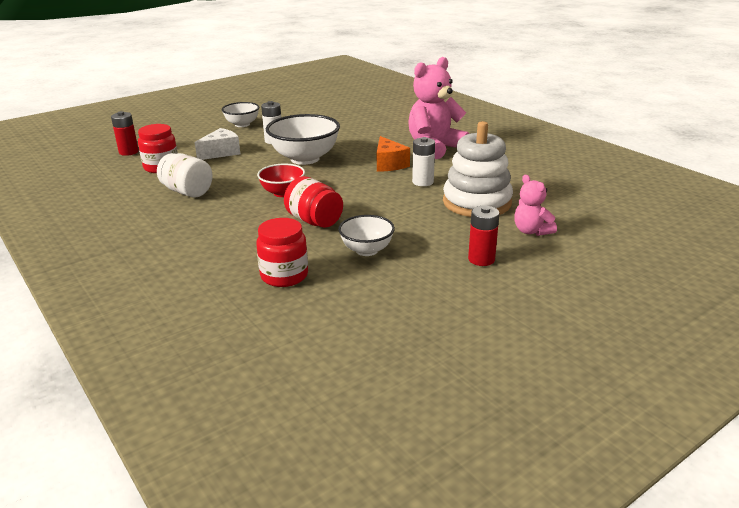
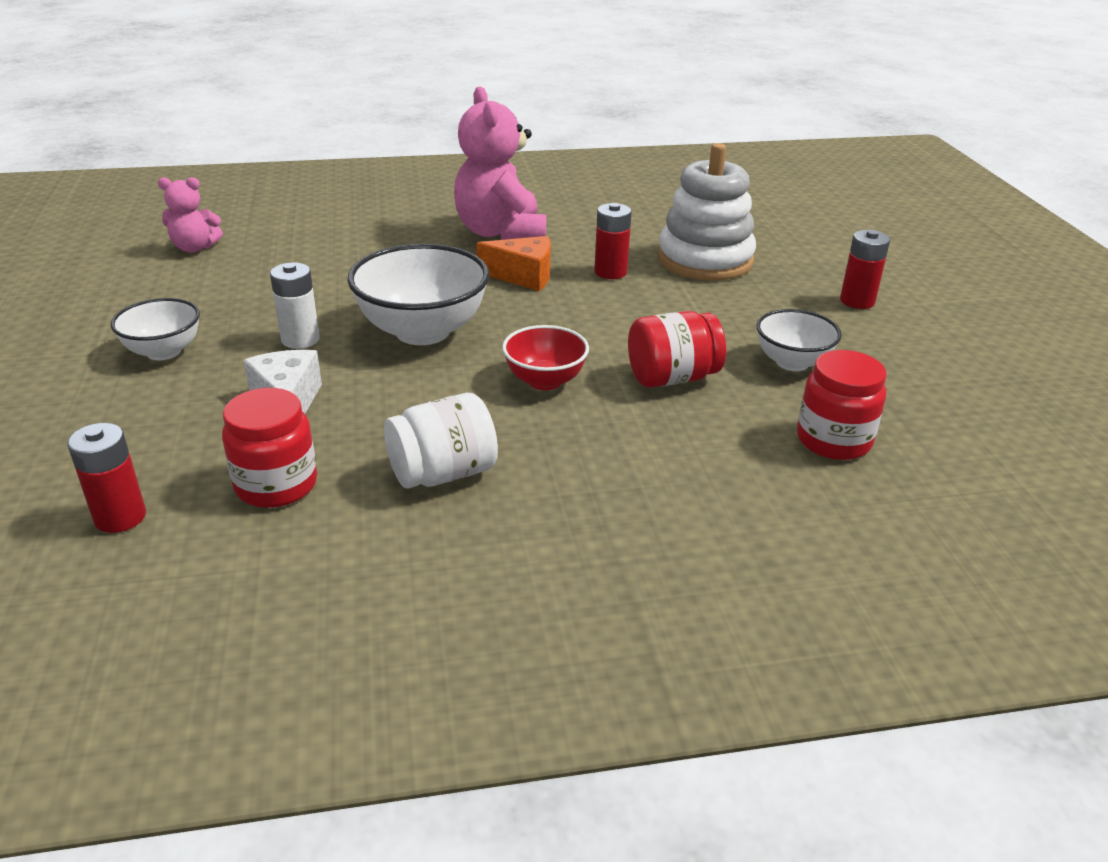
camera: 65 degrees left, 5 degrees up
white battery [412,137,435,186] -> red battery [594,203,632,279]
pink teddy bear [514,175,557,236] -> pink teddy bear moved to [158,177,223,253]

